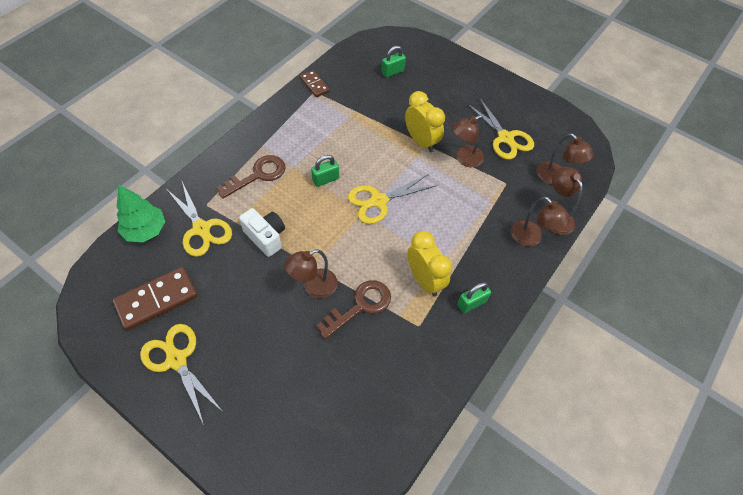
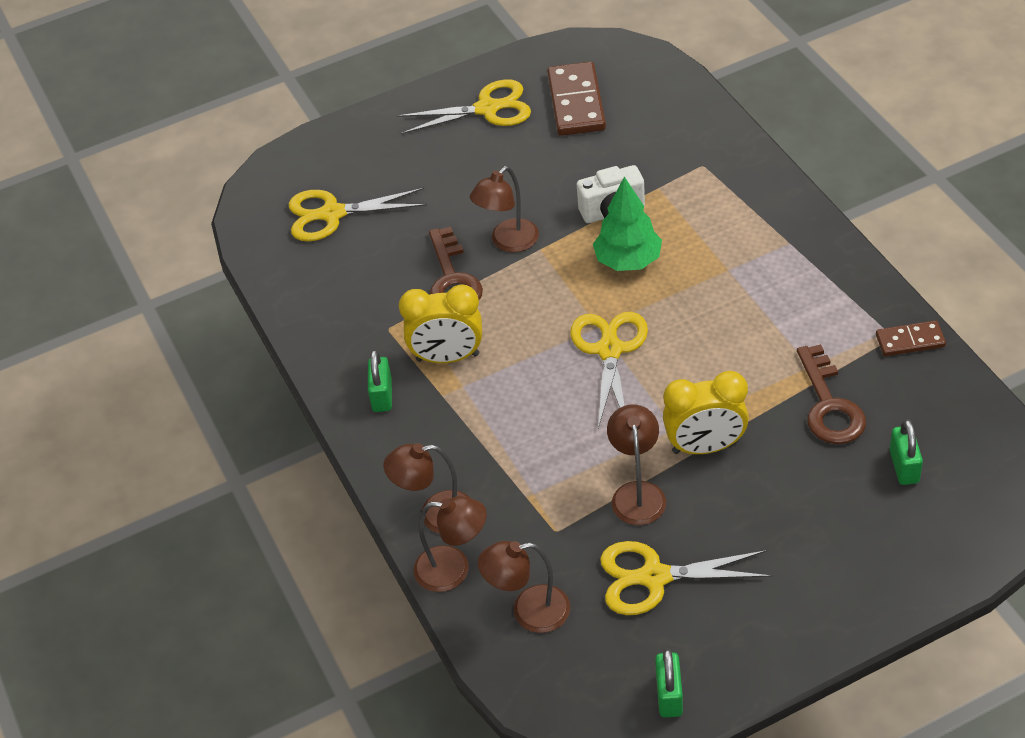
camera: 125 degrees right, 10 degrees down
green tree [116,184,165,242] -> green tree moved to [593,177,662,271]
yellow scissors [167,182,232,257] -> yellow scissors moved to [289,188,427,242]
brown key [216,155,286,199] -> brown key moved to [797,344,866,444]
brown lamp [284,249,338,298] -> brown lamp turned 135 degrees counterclockwise [470,166,539,252]
green padlock [311,155,339,187] -> green padlock moved to [655,648,683,717]

